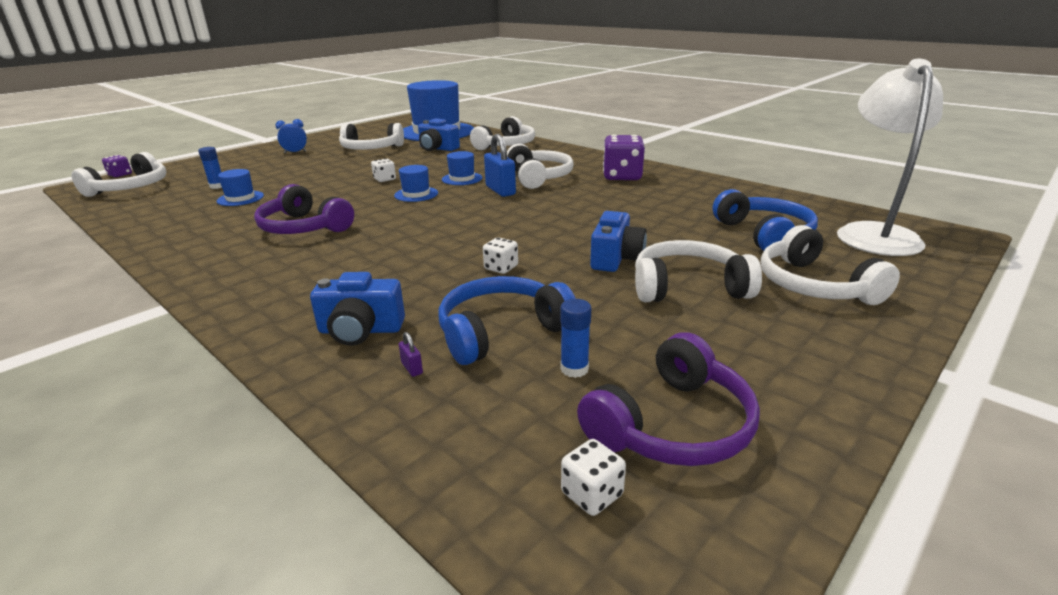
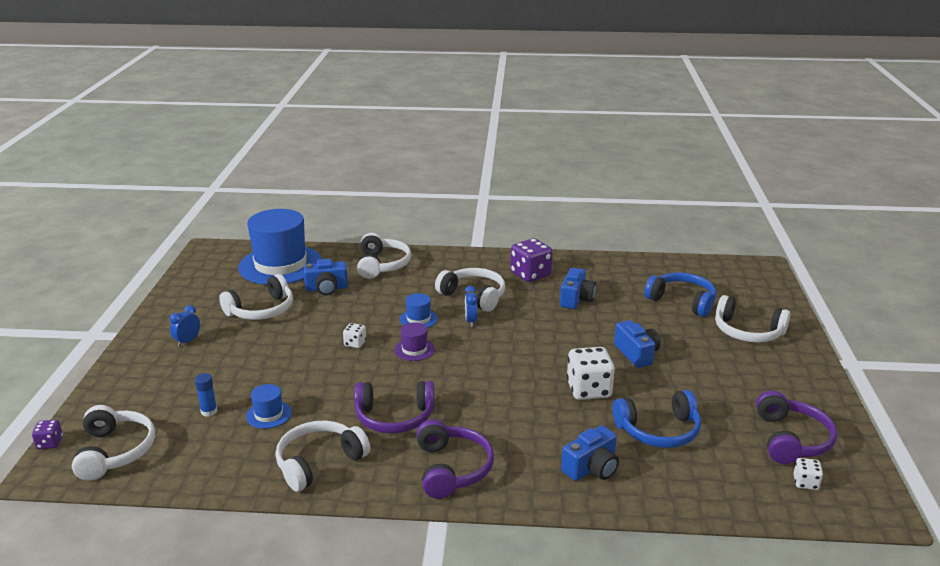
camera: 40 degrees left, 0 degrees up
blue hat [394,165,438,202] -> purple hat [394,322,435,361]
purple padlock [399,332,423,377] -> none
blue headphones [438,276,576,365] -> blue headphones turned 120 degrees counterclockwise [612,390,701,448]
white dice [483,237,518,274] -> white dice [567,347,615,400], size x1.98
blue padlock [484,134,516,197] -> blue clock [465,286,478,327]
blue glue stick [560,299,591,378] -> none
white headphones [635,240,762,302] -> white headphones moved to [275,421,370,492]
white lamp [837,59,943,256] -> none
none -> purple headphones [416,419,494,499]
none -> blue camera [560,268,596,309]

